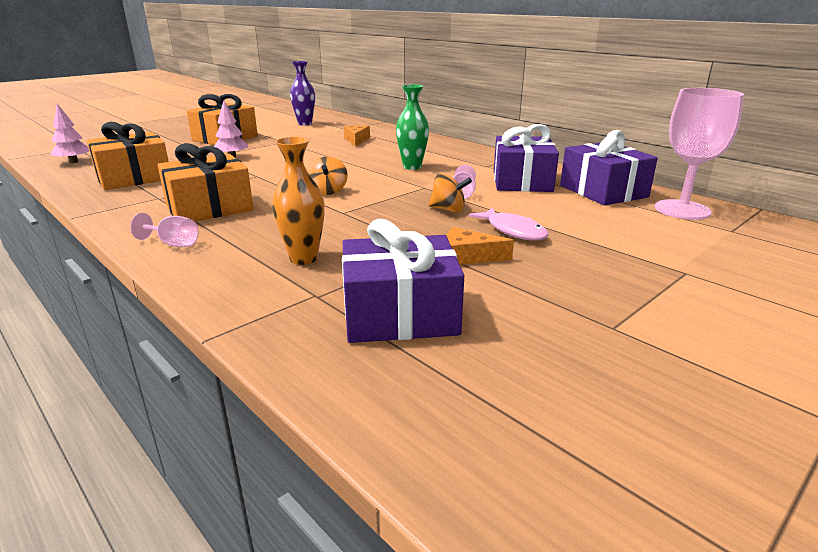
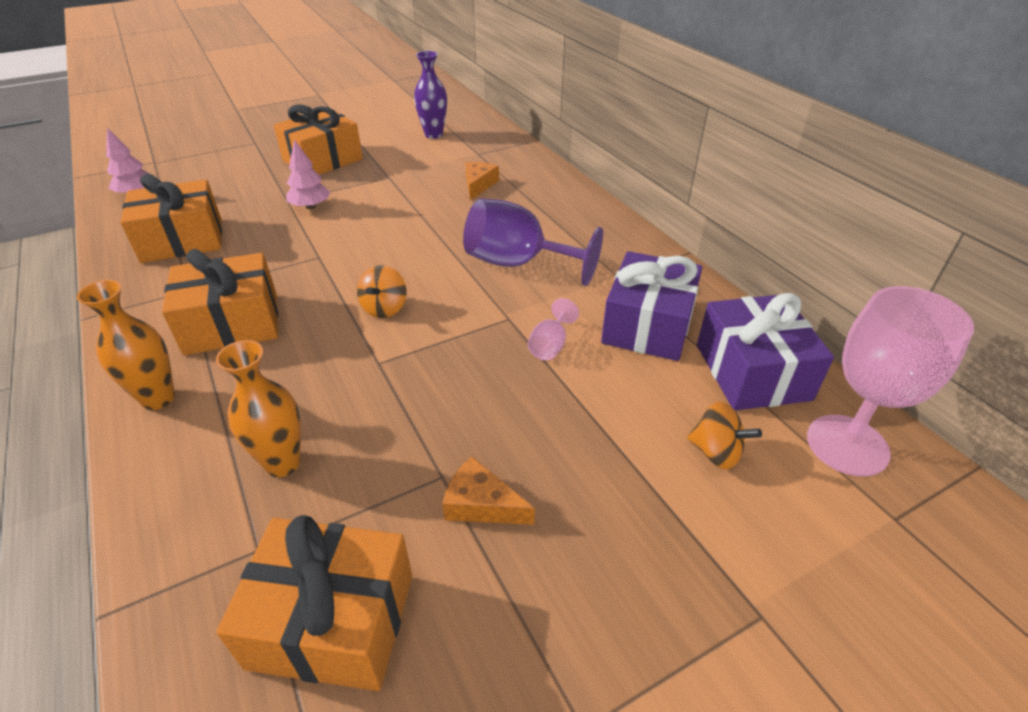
camera: 15 degrees right, 15 degrees up
pink goblet [130,213,199,247] -> orange vase [77,280,175,410]
purple gift [342,219,464,343] -> orange gift [216,515,412,691]
green vase [396,84,429,170] -> purple goblet [463,198,603,286]
orange spinning top [428,173,472,213] -> orange spinning top moved to [687,402,762,469]
pink fish [468,207,549,241] -> none

